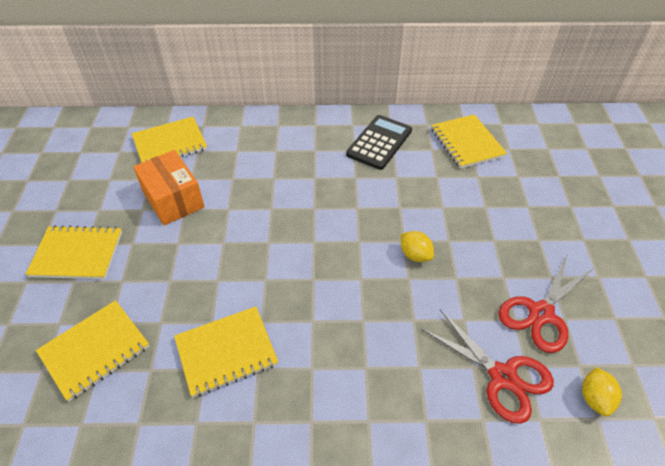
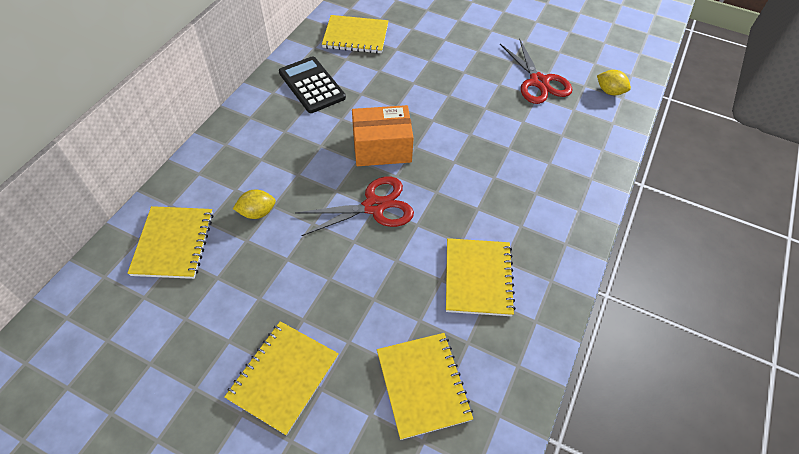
camera: 65 degrees left, 5 degrees up
orange box [133,150,204,225] -> orange box moved to [352,105,414,166]
yellow lemon [401,231,434,262] -> yellow lemon moved to [233,190,276,219]
red scissors [421,309,554,424] -> red scissors moved to [295,176,414,236]

